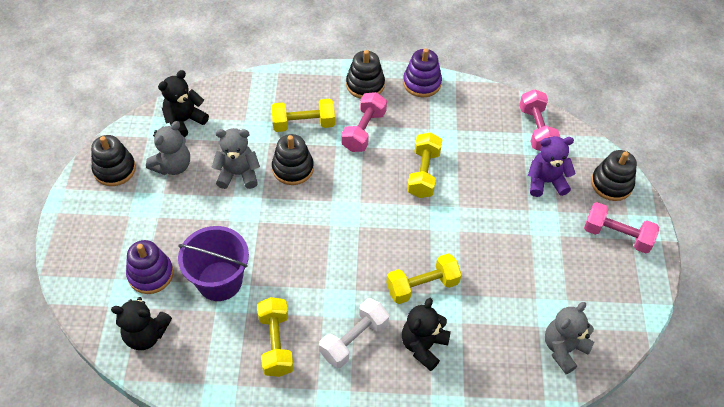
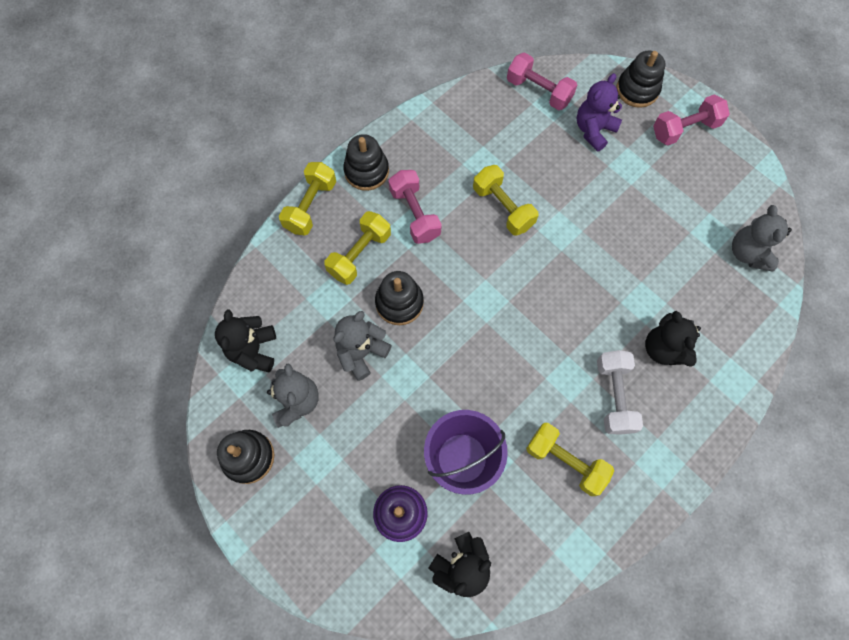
camera: 45 degrees left, 15 degrees up
yellow dumbbell [386,253,462,304] -> yellow dumbbell moved to [279,162,336,235]
purple stacking toy [403,48,442,97] -> none

